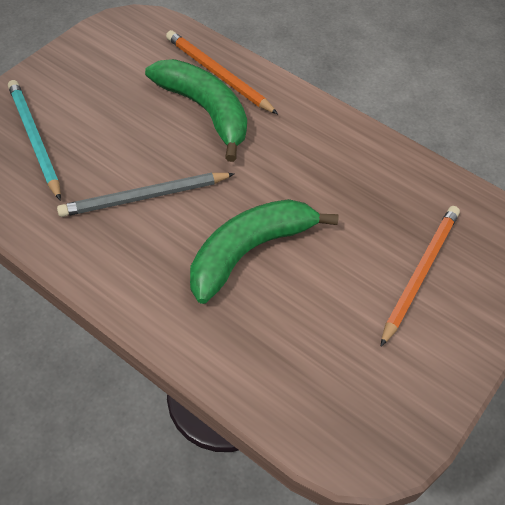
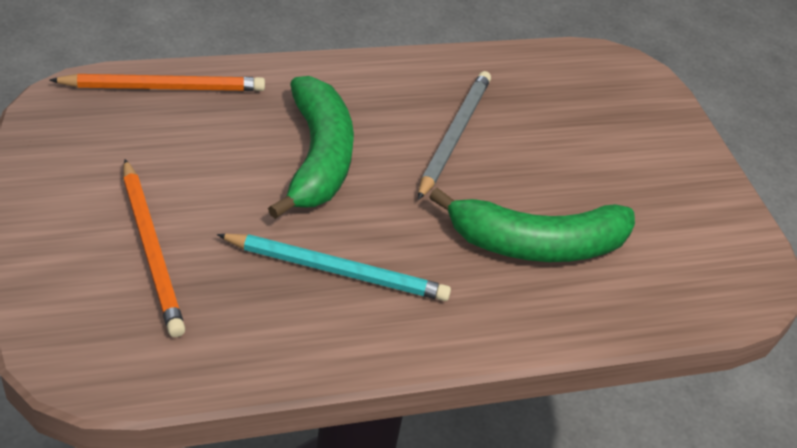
camera: 125 degrees right, 10 degrees down
turquoise pencil [8,80,61,201] -> turquoise pencil moved to [217,234,451,301]
orange pencil [166,30,278,114] -> orange pencil moved to [49,74,265,91]

